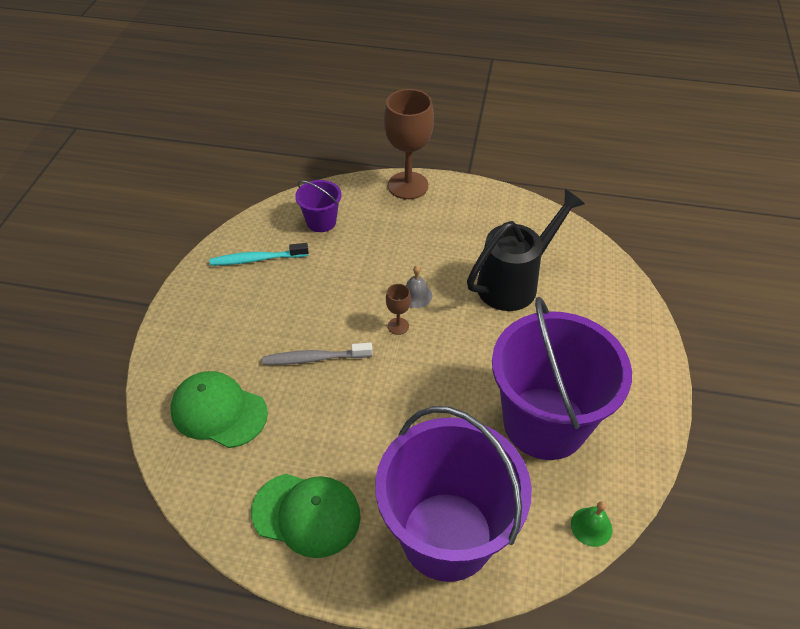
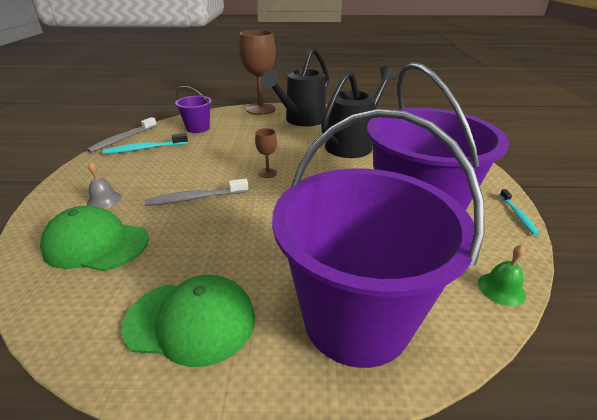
camera: 10 degrees left, 15 degrees down
grey bell [406,266,432,308] -> grey bell moved to [87,162,122,209]
none -> grey toothbrush [87,117,157,153]
none -> black watering can [261,47,329,126]
none -> turquoise toothbrush [500,189,539,235]

